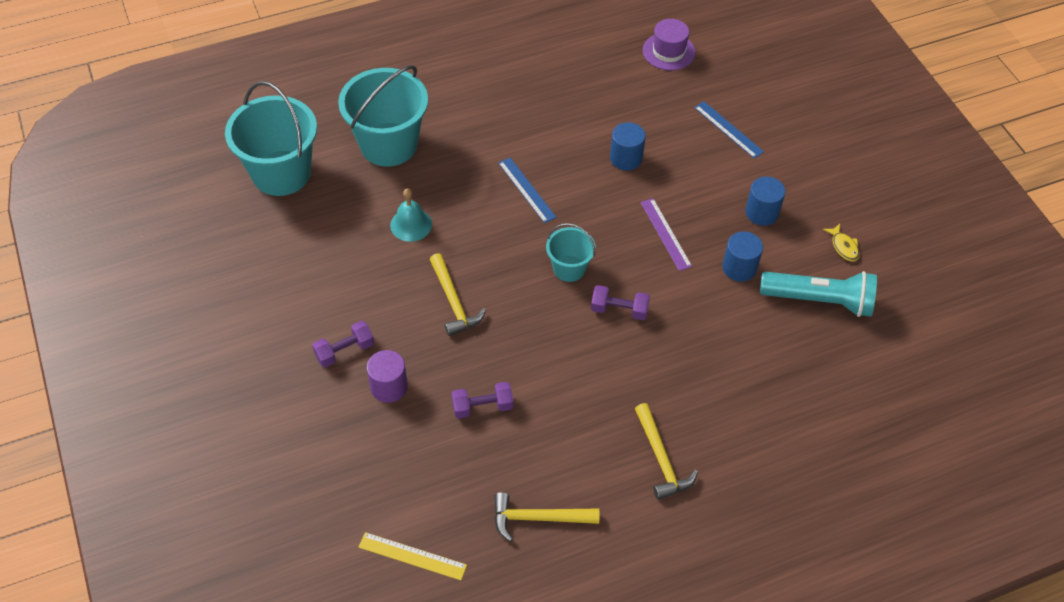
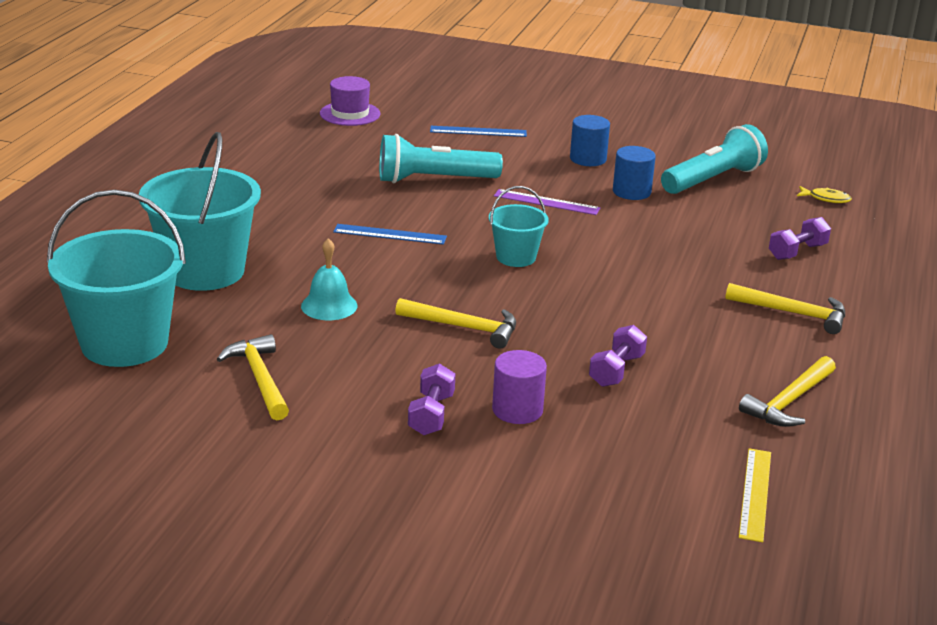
camera: 50 degrees left, 25 degrees down
yellow ruler [359,532,467,580] -> yellow ruler turned 45 degrees counterclockwise [739,448,771,542]
purple dumbbell [591,285,650,320] -> purple dumbbell moved to [769,217,831,260]
blue cylinder [610,122,646,171] -> turquoise flashlight [379,134,503,183]
yellow fish [823,224,860,261] -> yellow fish moved to [797,186,852,203]
none -> yellow hammer [217,334,289,420]

